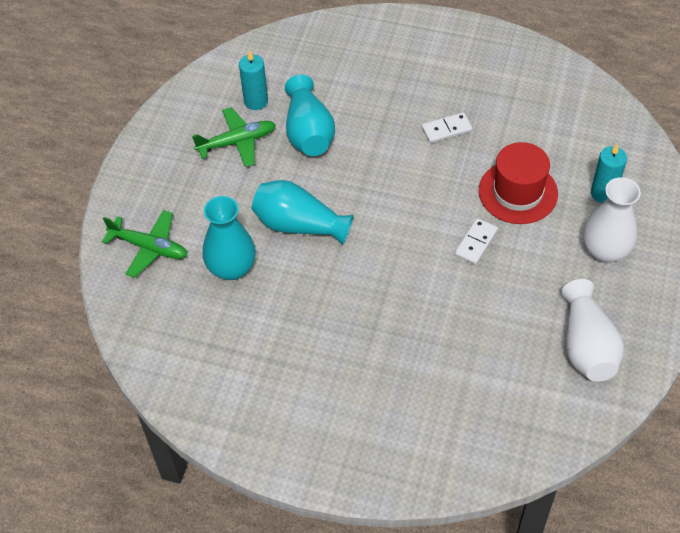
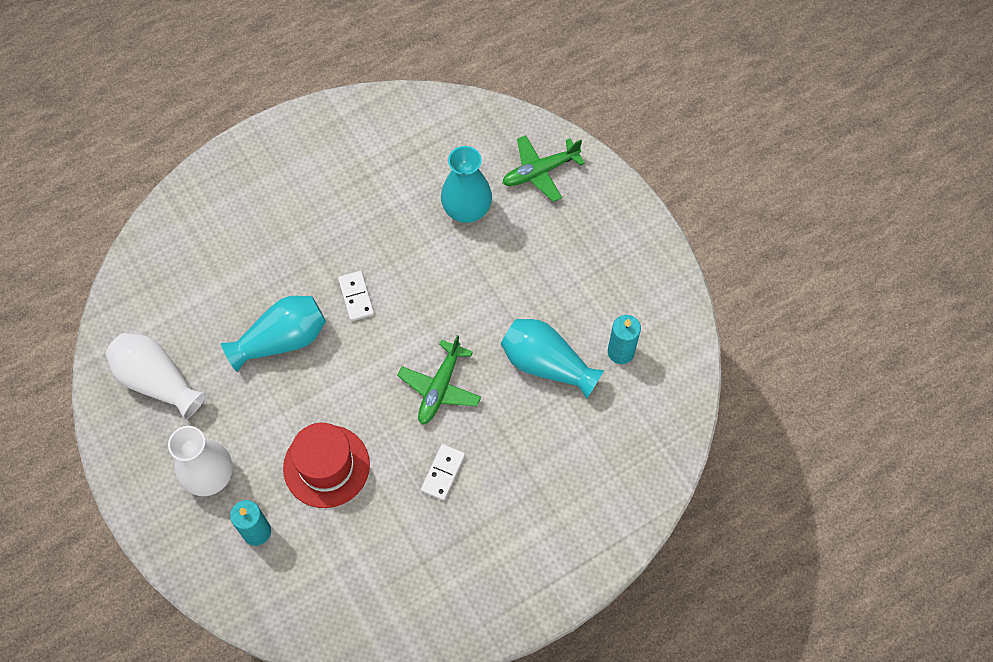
camera: 130 degrees right, 10 degrees up
green plane [192,107,276,167] -> green plane moved to [397,335,481,425]
turquoise vase [252,180,354,245] -> turquoise vase moved to [221,296,326,372]
white domino [454,218,498,265] -> white domino moved to [338,271,374,321]

